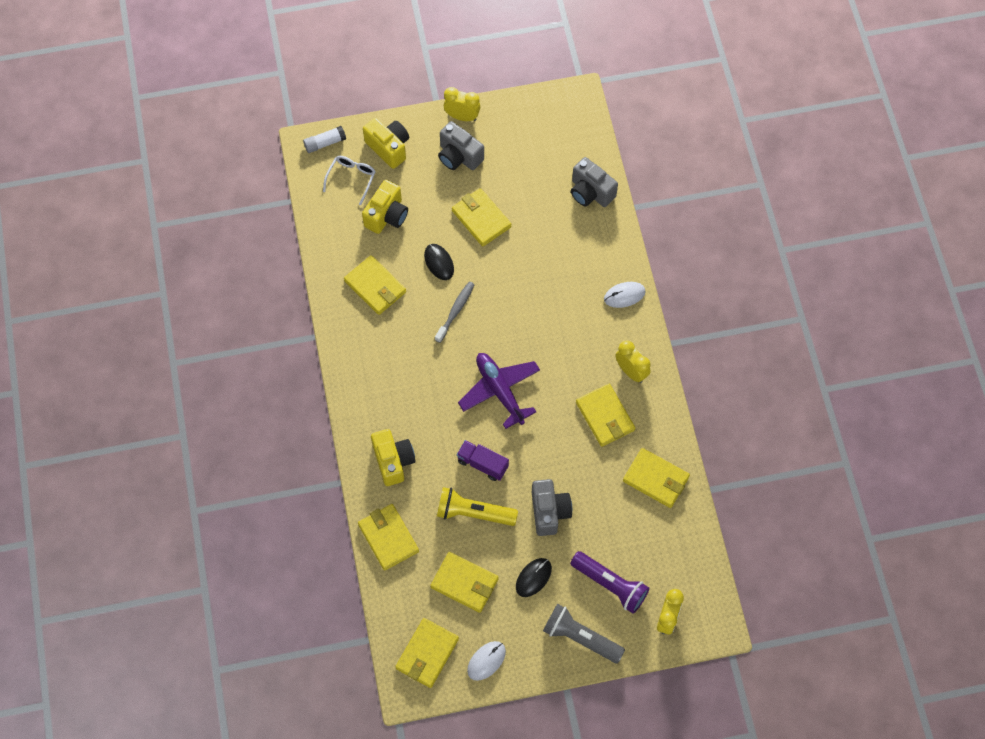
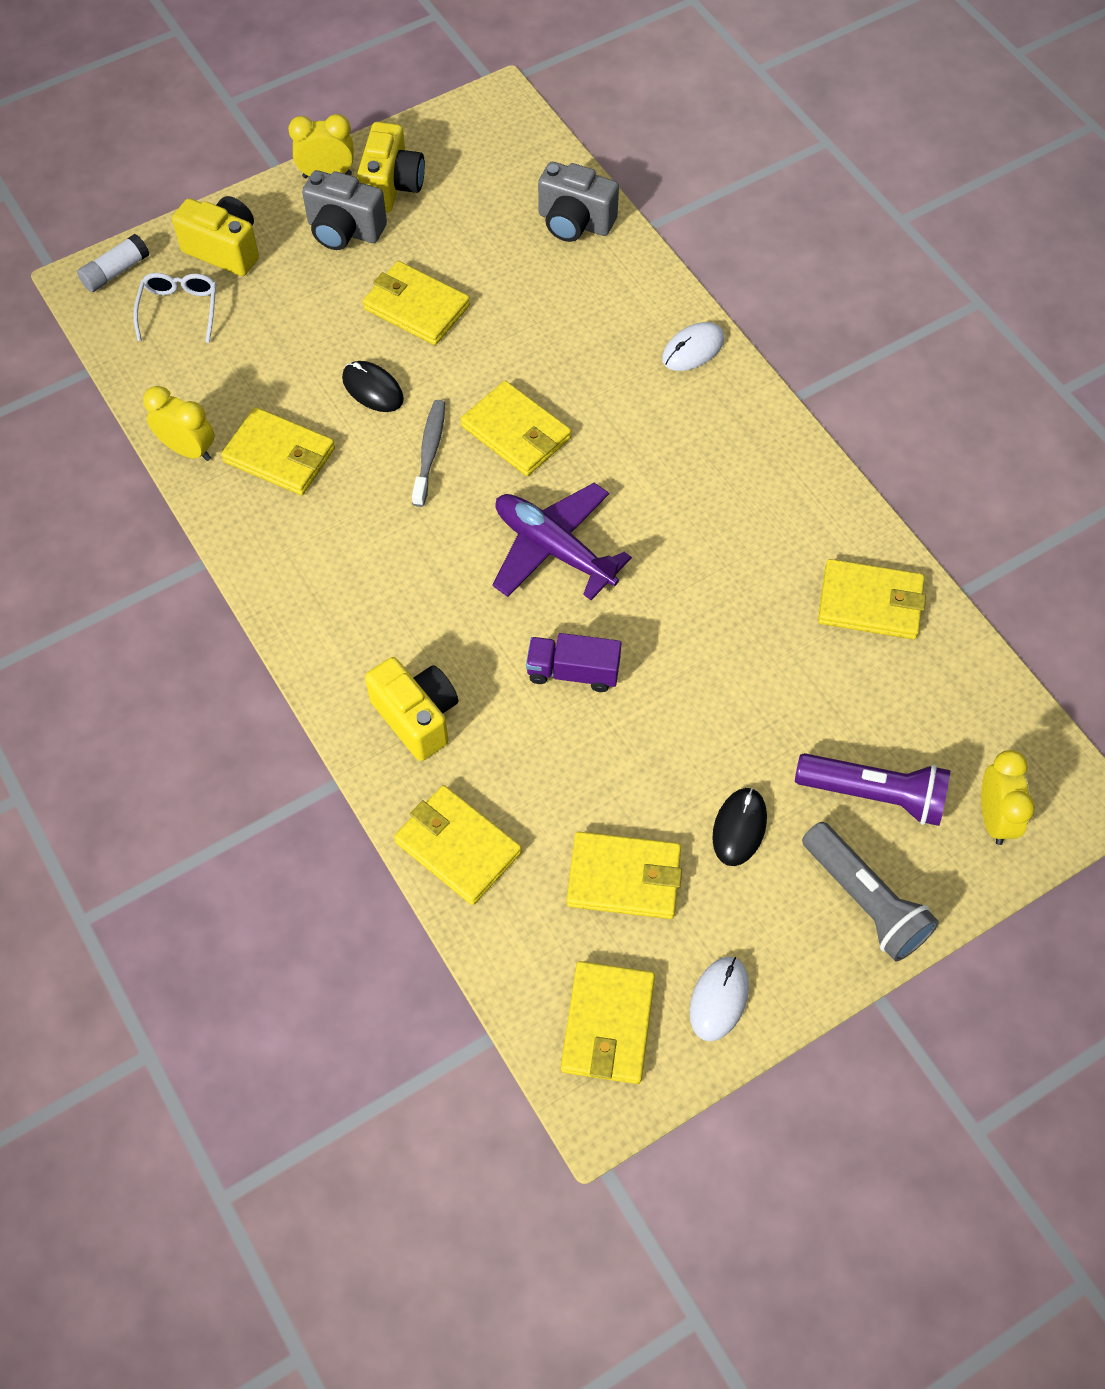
camera: 20 degrees left, 5 degrees down
yellow camera [362,180,408,234] -> yellow camera moved to [357,122,425,212]
yellow flashlight [437,487,518,526] -> none
grey camera [532,479,572,536] -> none
grey flashlight [543,604,625,663] -> grey flashlight turned 135 degrees counterclockwise [802,822,939,961]
yellow wallet [576,384,635,447] -> yellow wallet moved to [461,381,571,476]
yellow clock [616,341,651,383] -> yellow clock moved to [143,386,215,461]

